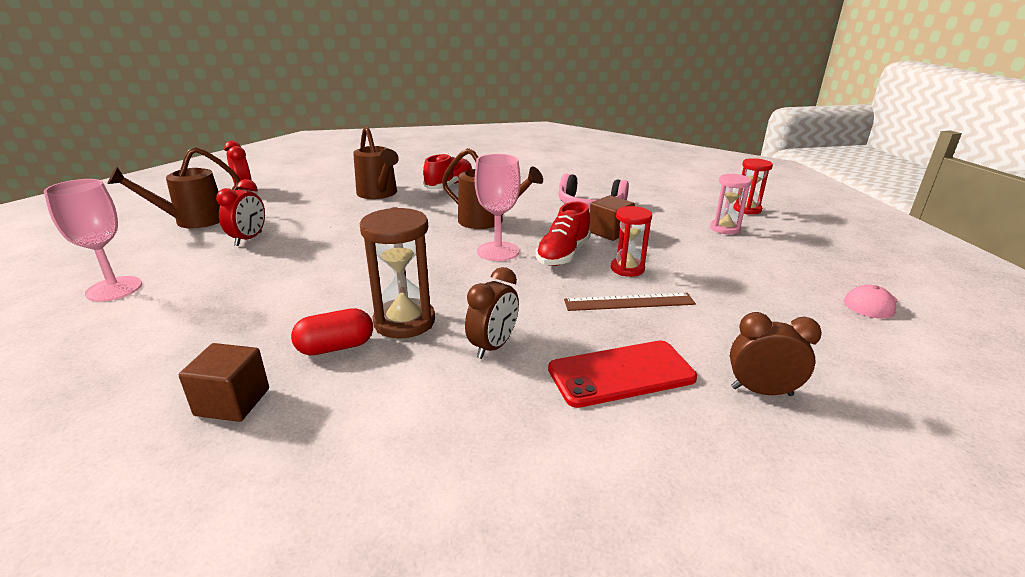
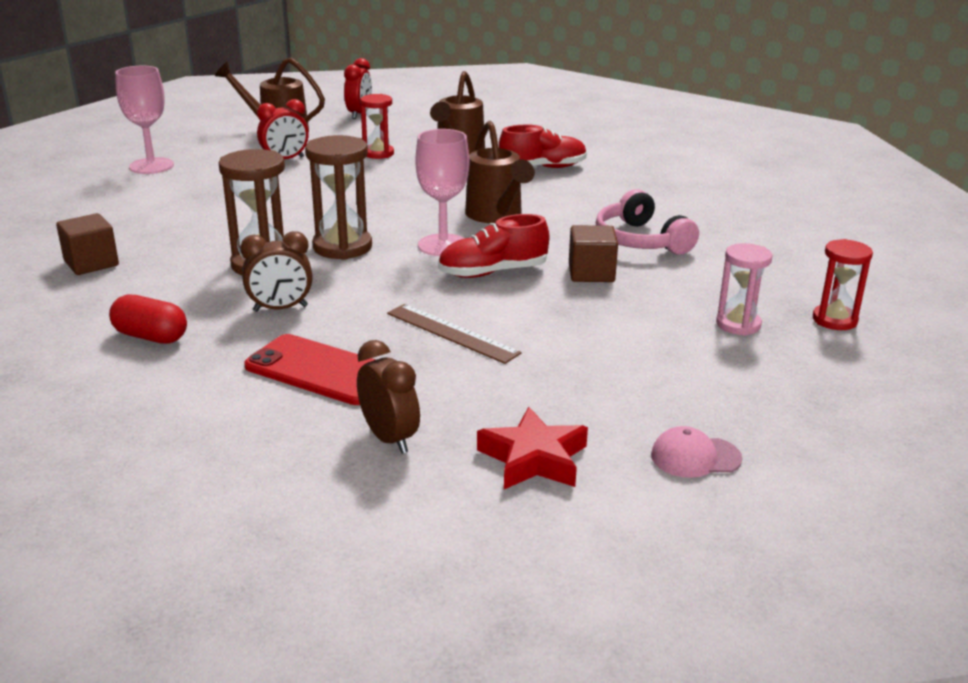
camera: 45 degrees right, 0 degrees up
red capsule [291,308,373,355] -> red capsule moved to [109,294,187,344]
red hourglass [611,206,652,277] -> red hourglass moved to [360,94,394,159]
none -> brown hourglass [305,135,372,260]
none -> red star [477,407,588,489]

